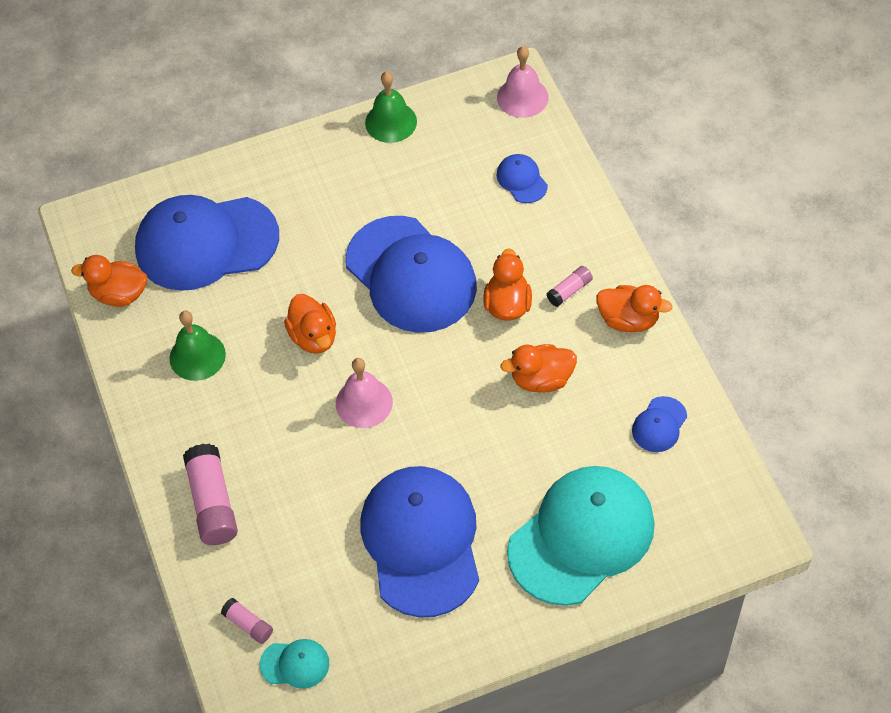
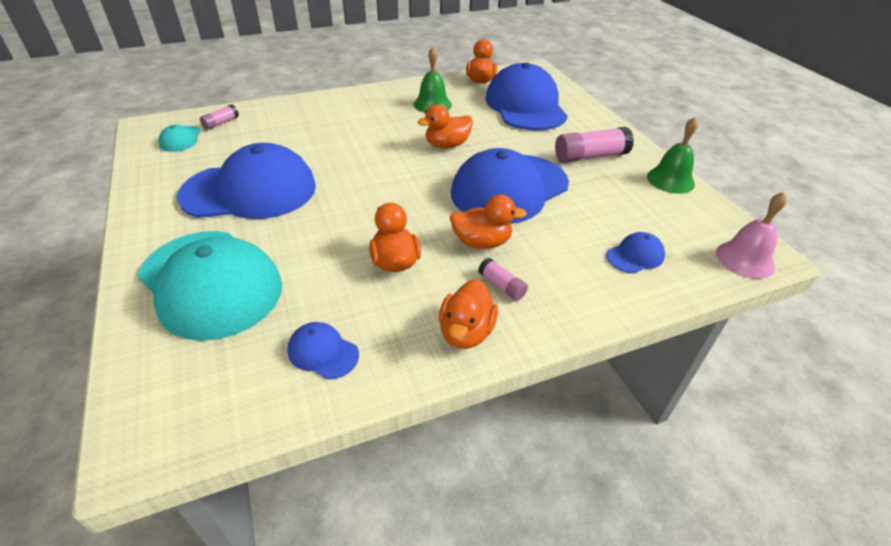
camera: 85 degrees right, 15 degrees down
pink glue stick [183,444,238,545] -> pink glue stick moved to [555,127,634,163]
pink bell [336,358,393,428] -> none

